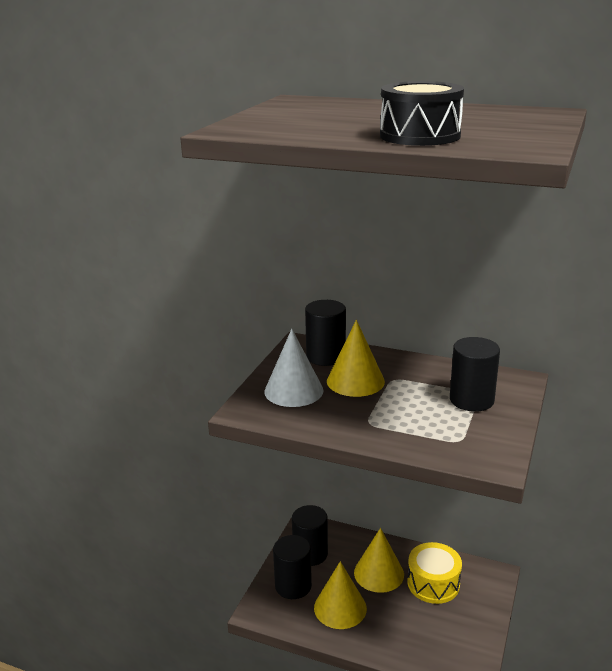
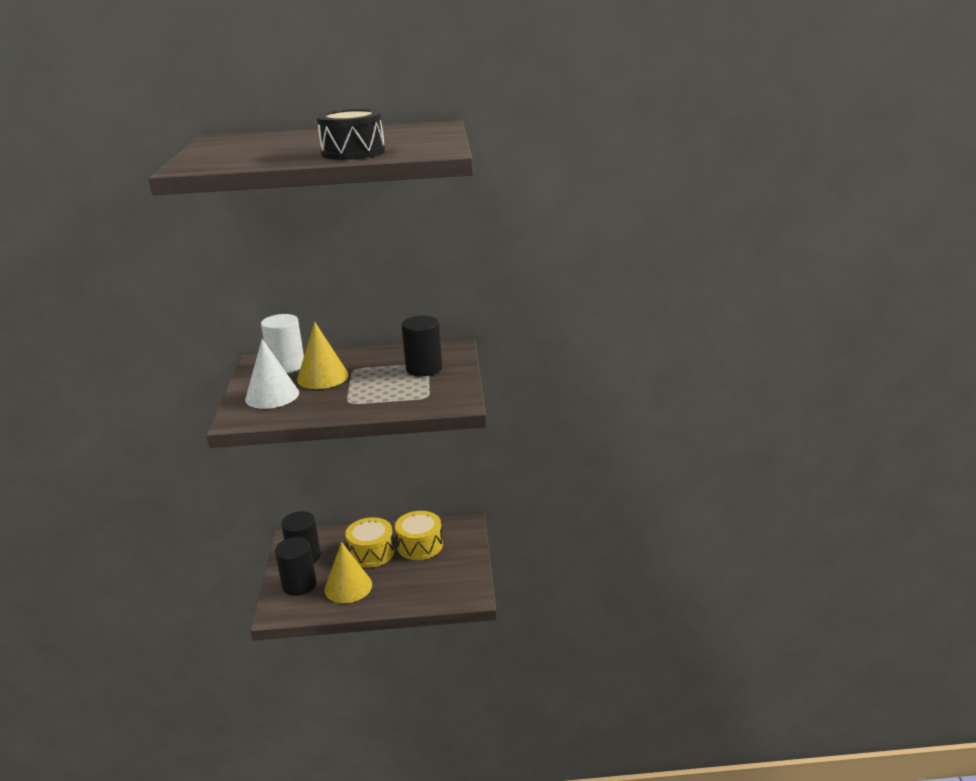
camera: 25 degrees left, 0 degrees up
black cylinder [305,300,346,366] -> white cylinder [261,314,304,373]
yellow cone [354,528,404,593] -> yellow drum [345,517,395,568]

